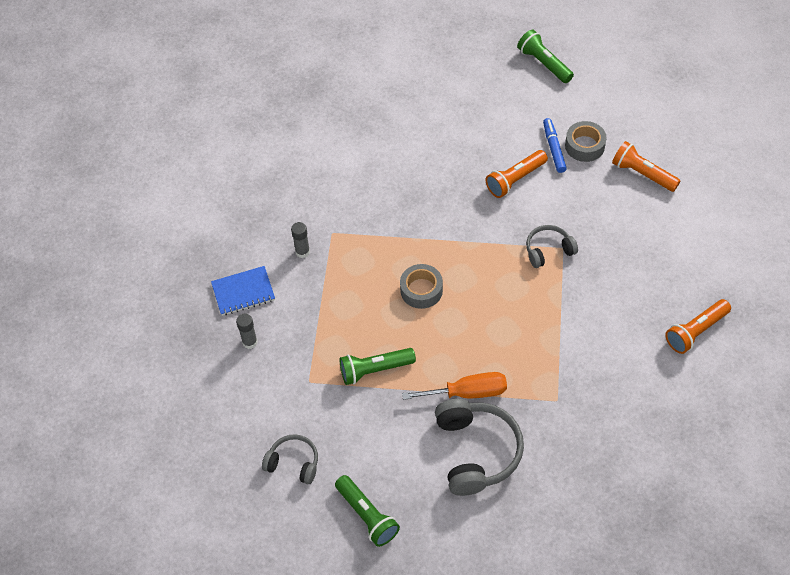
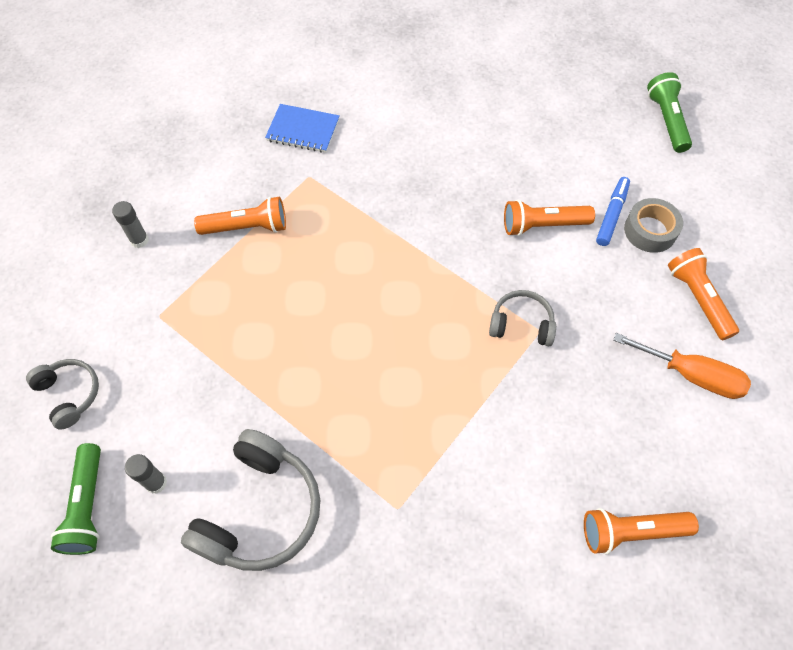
camera: 30 degrees right, 5 degrees up
blue notebook [211,266,275,316] -> blue notebook moved to [265,104,339,153]
grey glue stick [291,222,310,258] -> grey glue stick moved to [125,454,167,494]
green flashlight [340,348,416,385] -> none
grey tape [400,264,443,309] -> none
orange screwdriver [402,372,507,400] -> orange screwdriver moved to [613,333,751,399]
none -> orange flashlight [194,197,286,235]

